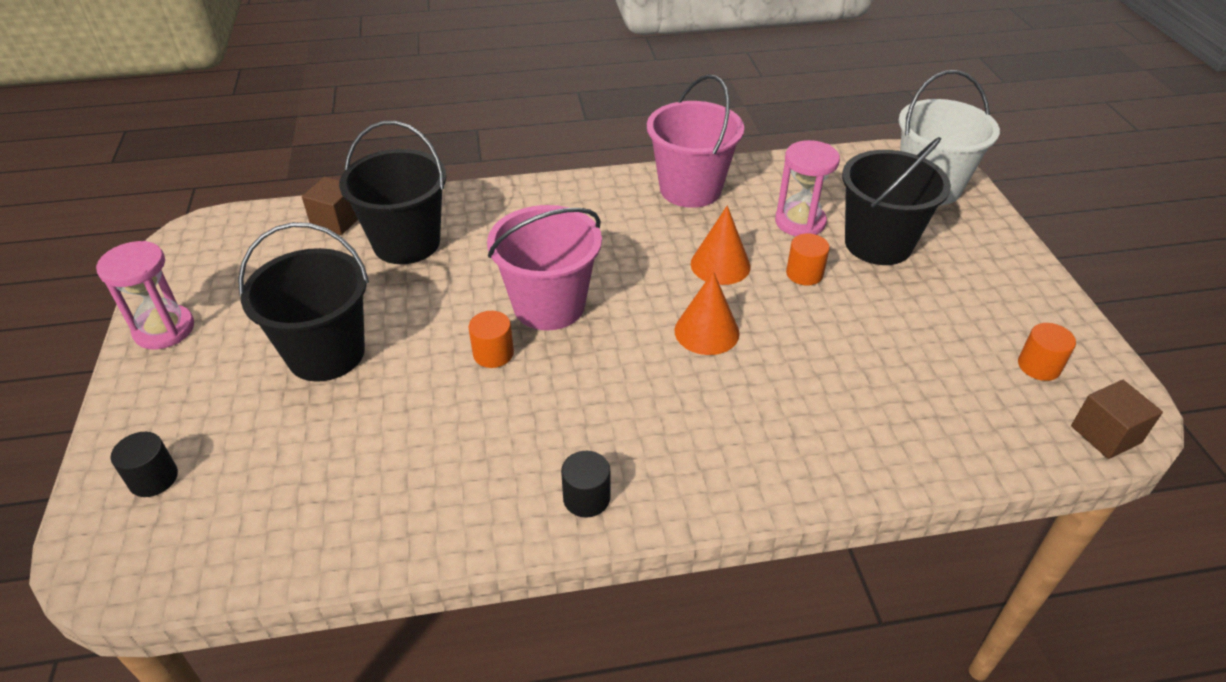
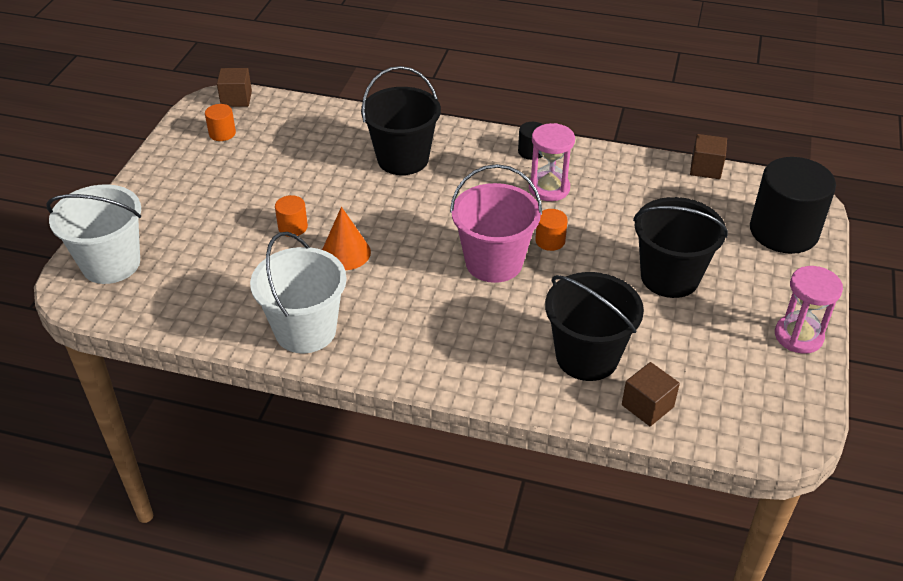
camera: 155 degrees left, 0 degrees up
black cylinder [110,432,178,497] -> black cylinder [750,157,836,254], size x2.29
pink bucket [647,74,744,208] -> white bucket [250,232,347,353]
orange cone [674,271,740,355] -> none
pink hourglass [775,140,840,236] -> pink hourglass moved to [529,123,575,201]
black bucket [842,137,951,265] -> black bucket moved to [361,66,441,175]
none -> brown cube [690,134,727,179]

